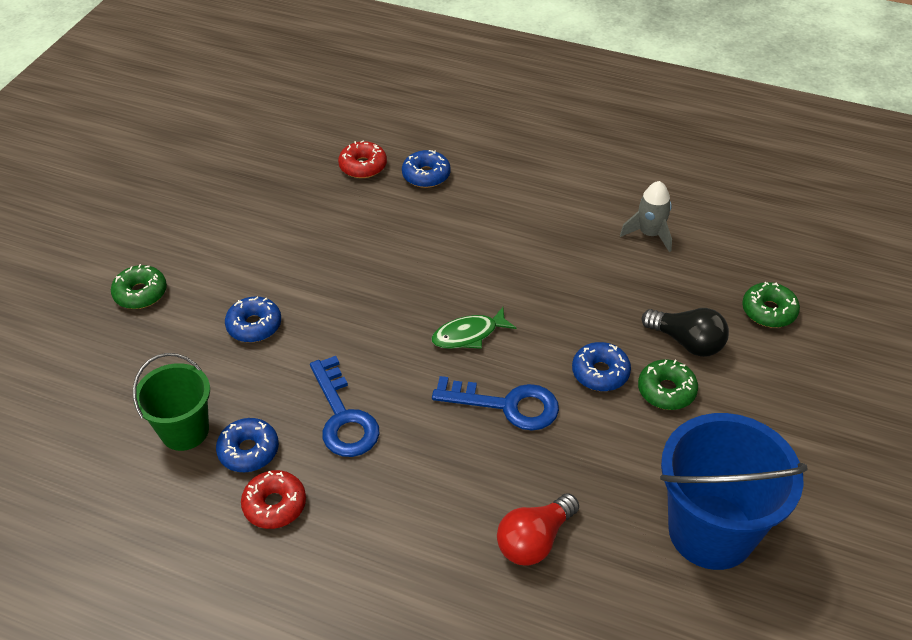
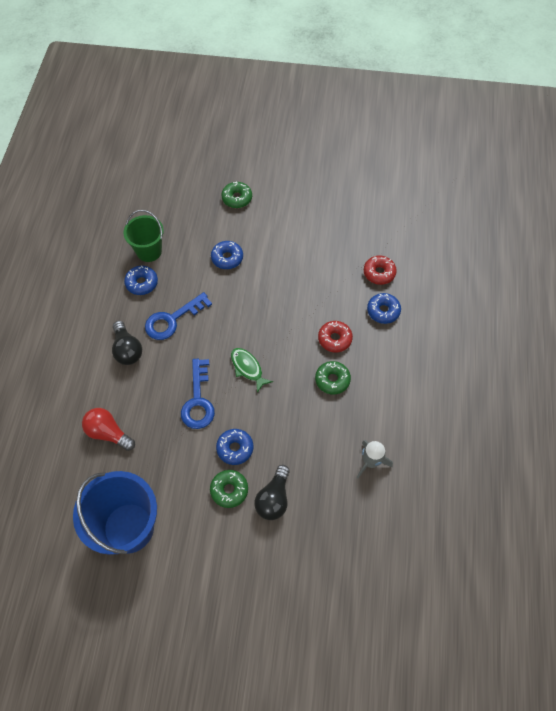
camera: 75 degrees right, 15 degrees up
red donut [241,470,306,529] -> red donut moved to [318,321,353,352]
green donut [742,282,800,328] -> green donut moved to [315,361,351,395]
none -> black light bulb [112,321,142,365]

